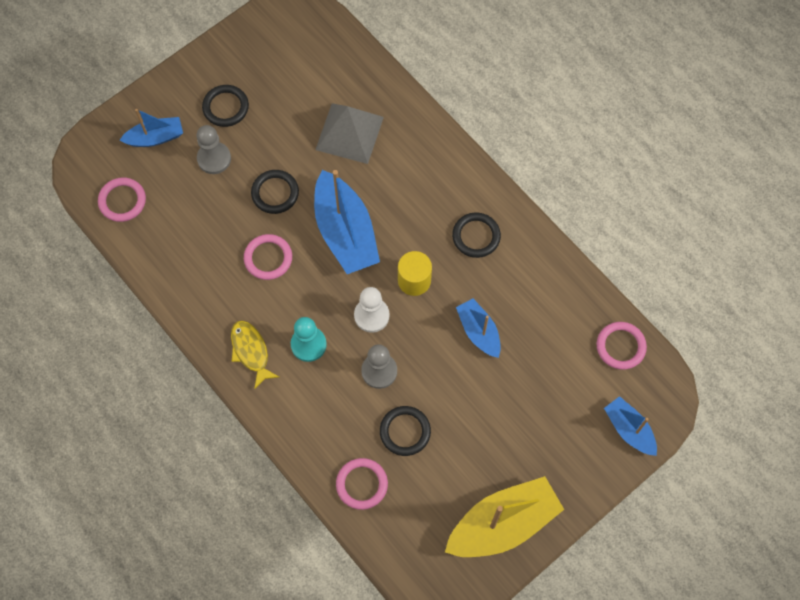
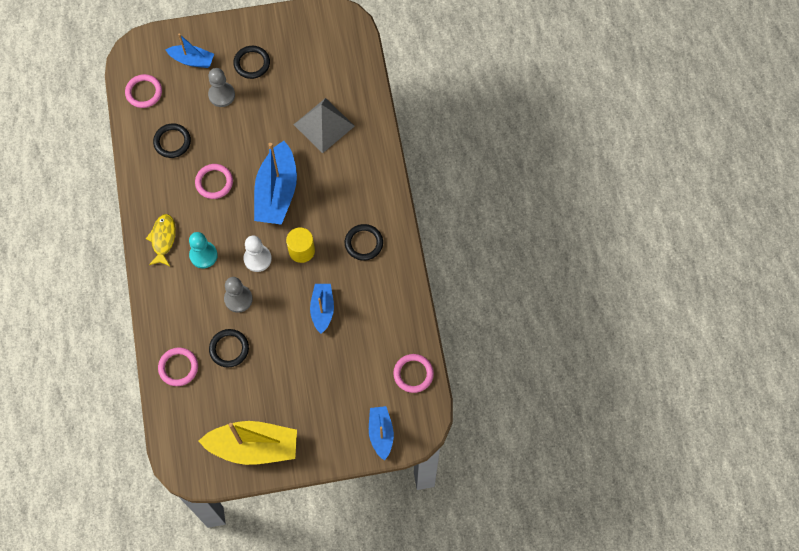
camera: 30 degrees right, 0 degrees up
black ring [251,170,299,214] -> black ring moved to [153,123,191,158]

